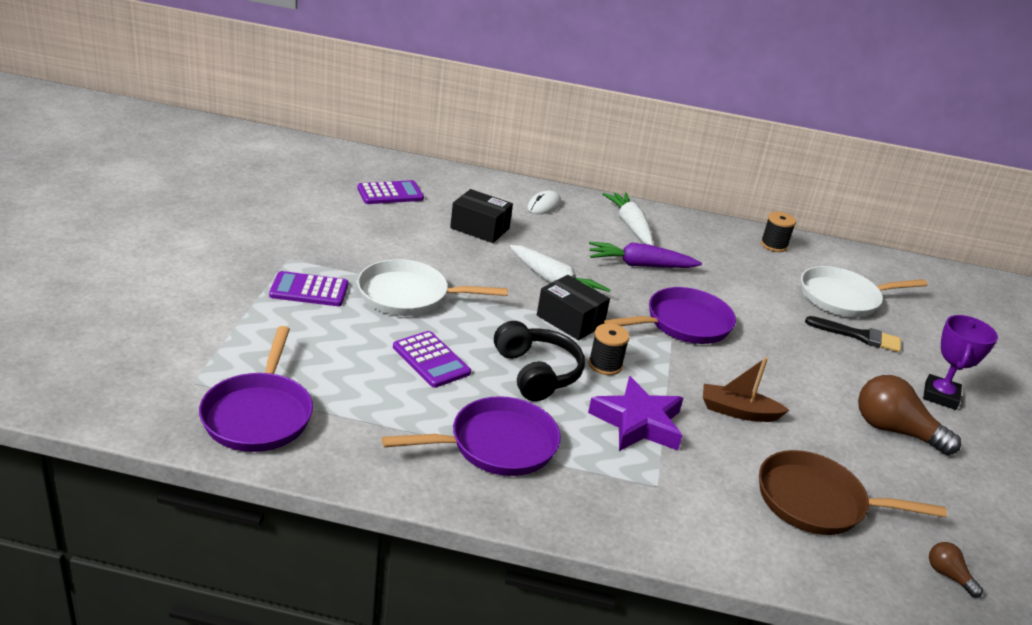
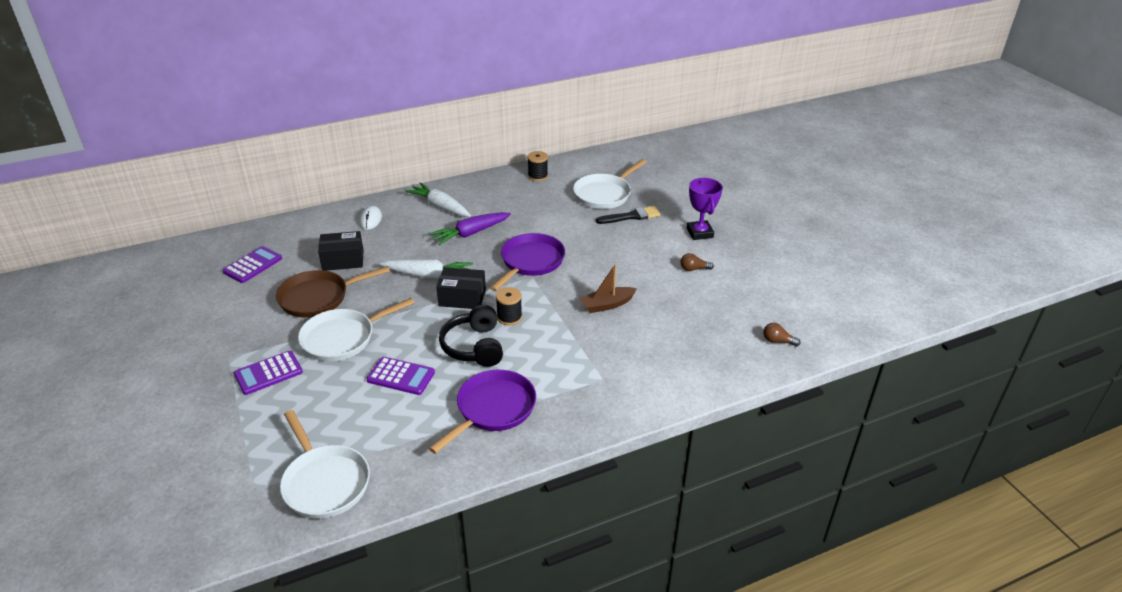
camera: 30 degrees left, 5 degrees up
purple pan [199,326,313,452] -> white pan [280,410,370,519]
black headphones [494,321,585,401] -> black headphones turned 135 degrees counterclockwise [439,305,503,367]
purple star [588,376,683,451] -> none
brown pan [759,450,947,535] -> brown pan moved to [276,266,390,318]
brown light bulb [858,375,961,455] -> brown light bulb [680,253,714,271], size x0.49

